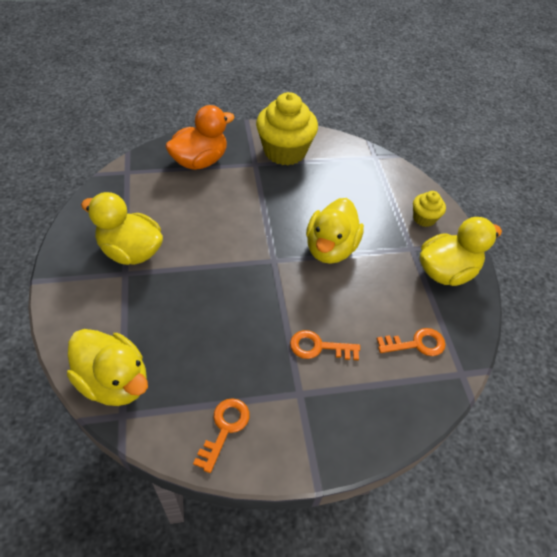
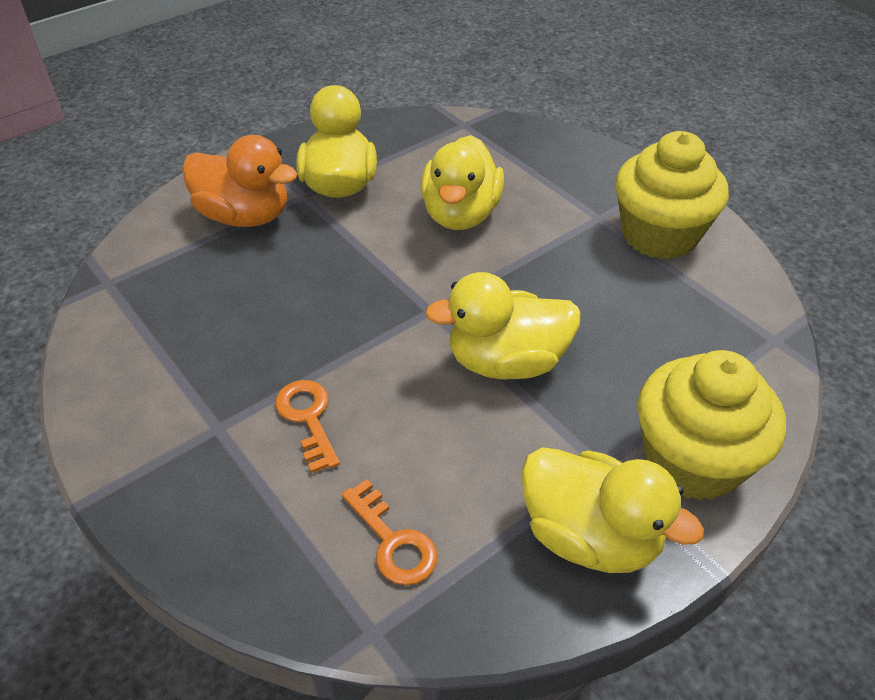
camera: 65 degrees right, 5 degrees down
yellow duck [67,329,148,406] -> yellow duck moved to [420,135,504,230]
orange duck [165,105,235,170] -> orange duck moved to [182,135,297,227]
orange key [193,398,250,473] -> none
yellow cupcake [413,191,446,227] -> yellow cupcake [637,350,786,501], size x2.02

